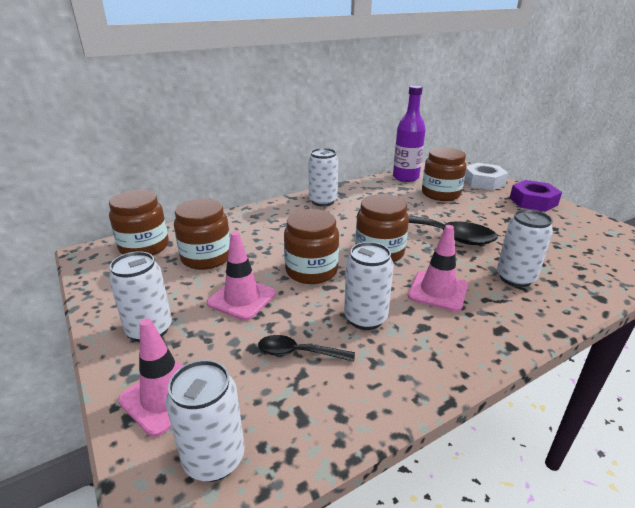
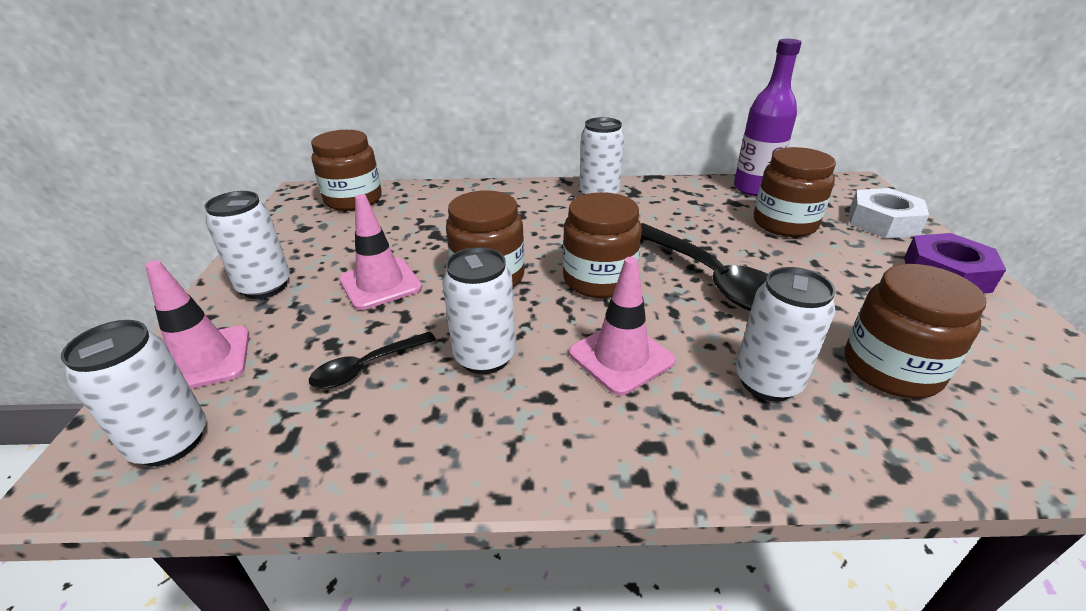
camera: 30 degrees right, 5 degrees up
brown jar [174,198,230,270] -> brown jar moved to [844,264,986,398]
black spoon [258,335,355,362] -> black spoon turned 75 degrees counterclockwise [309,331,436,389]

